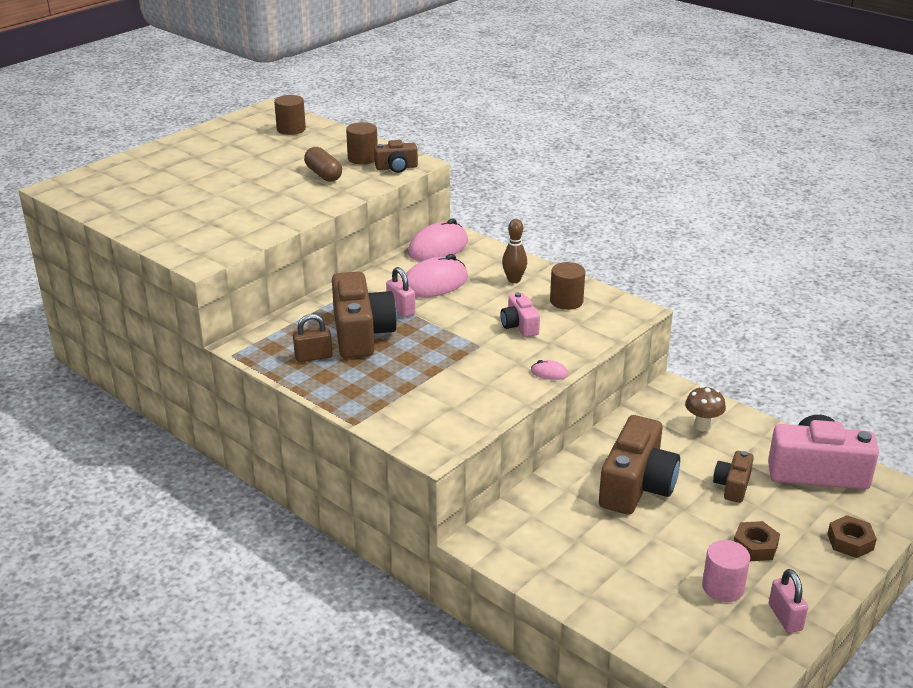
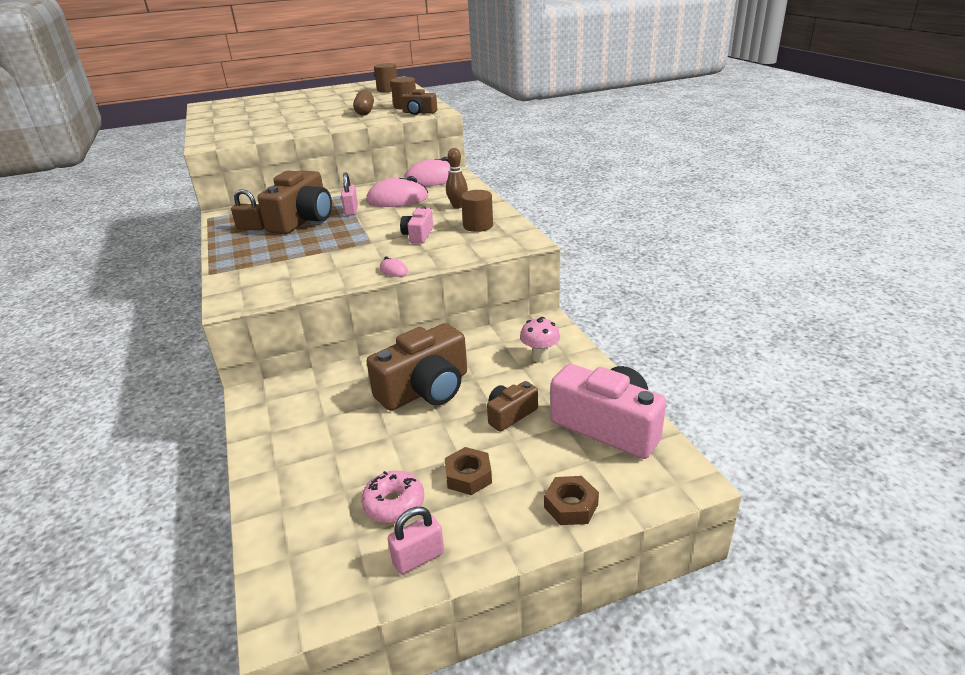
camera: 30 degrees right, 0 degrees up
brown mushroom [685,386,726,431] -> pink mushroom [520,317,560,363]
pink cylinder [702,540,750,602] -> pink donut [361,471,424,523]
pink padlock [769,569,808,633] -> pink padlock turned 45 degrees clockwise [388,507,444,574]

